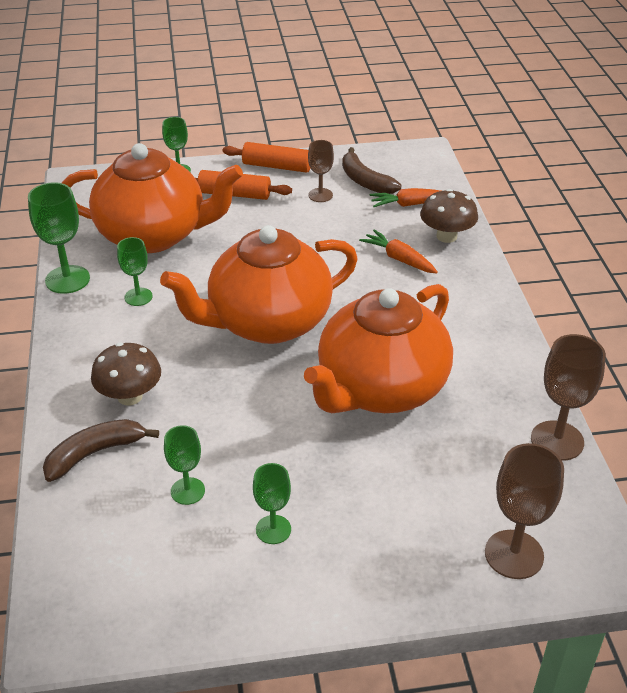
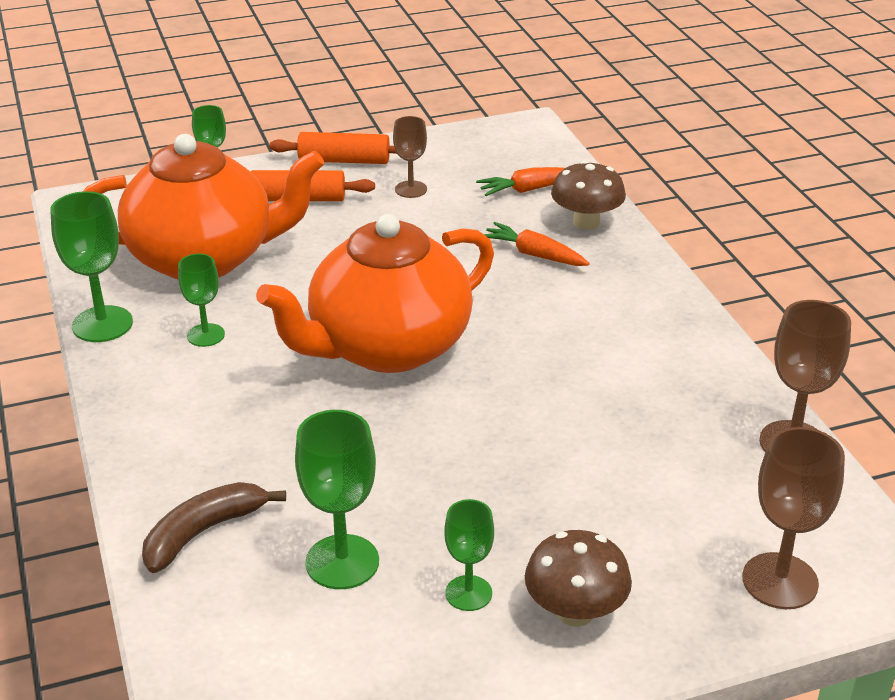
camera: 10 degrees left, 5 degrees down
brown mushroom [91,343,161,406] -> brown mushroom moved to [525,530,632,627]
green goblet [164,425,205,505] -> green goblet [295,410,379,589], size x1.61
orange teapot [304,284,453,413] -> none
brown banana [342,147,401,194] -> none

